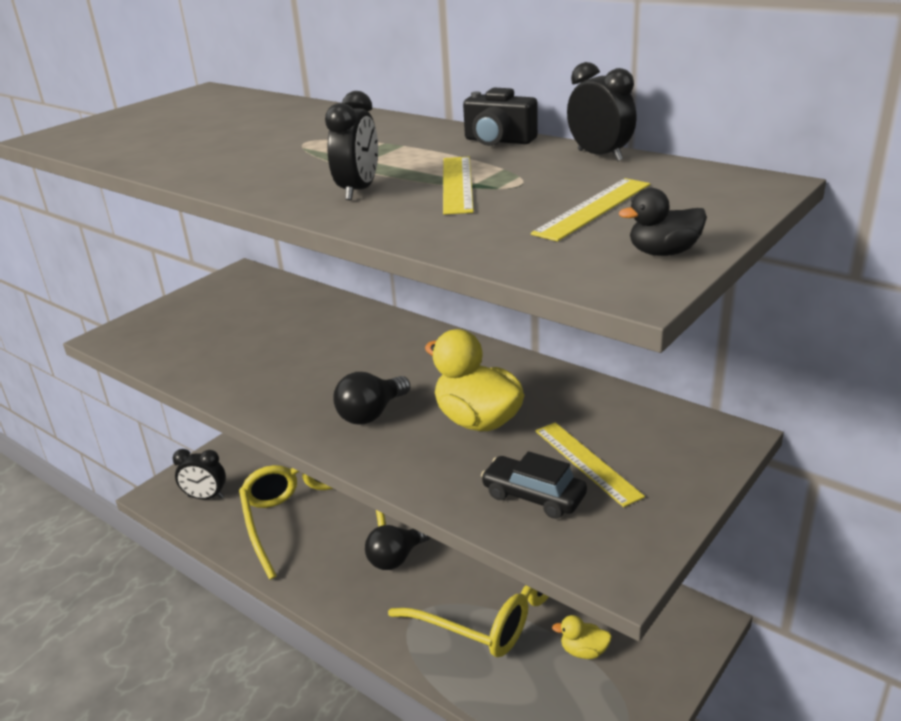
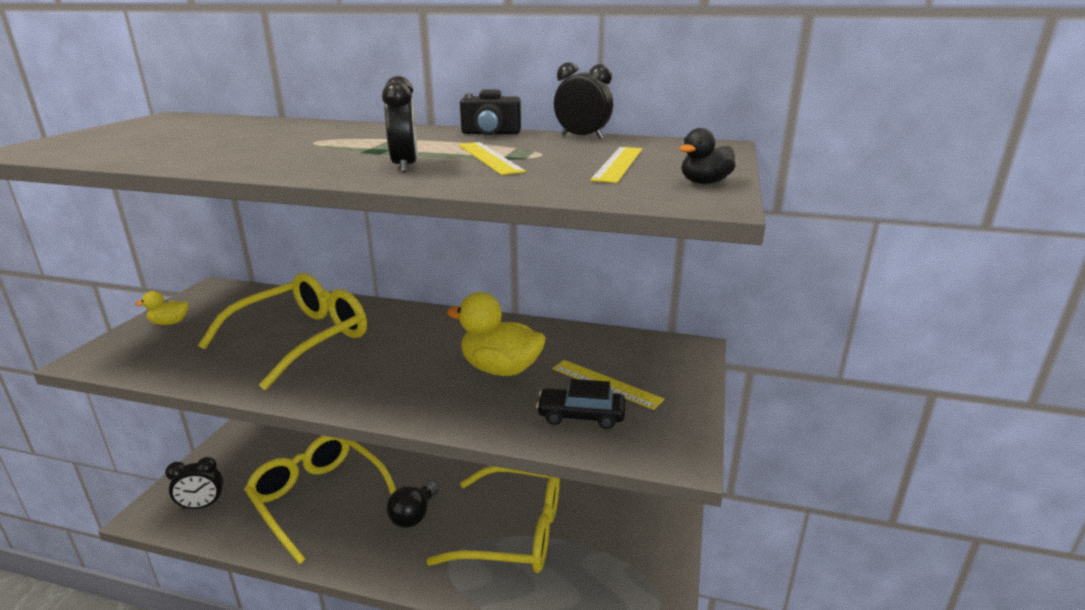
camera: 25 degrees left, 5 degrees down
black light bulb [333,372,410,425] -> none
yellow duck [552,615,612,659] -> yellow duck moved to [135,291,189,325]
none -> yellow glasses [198,273,367,390]

